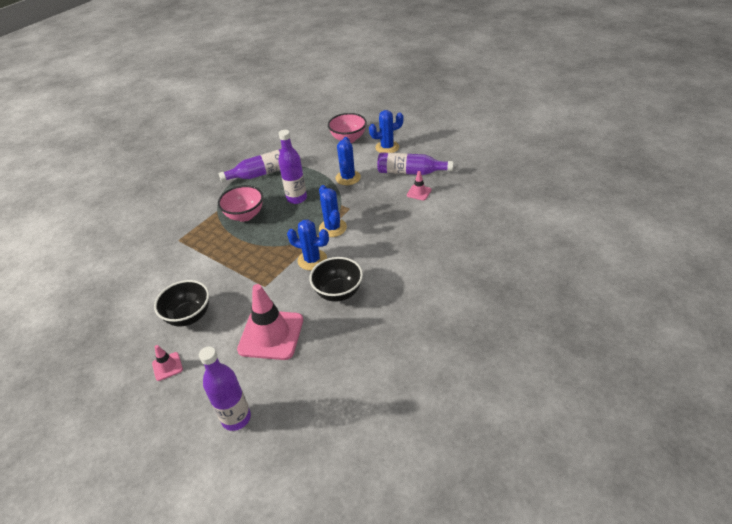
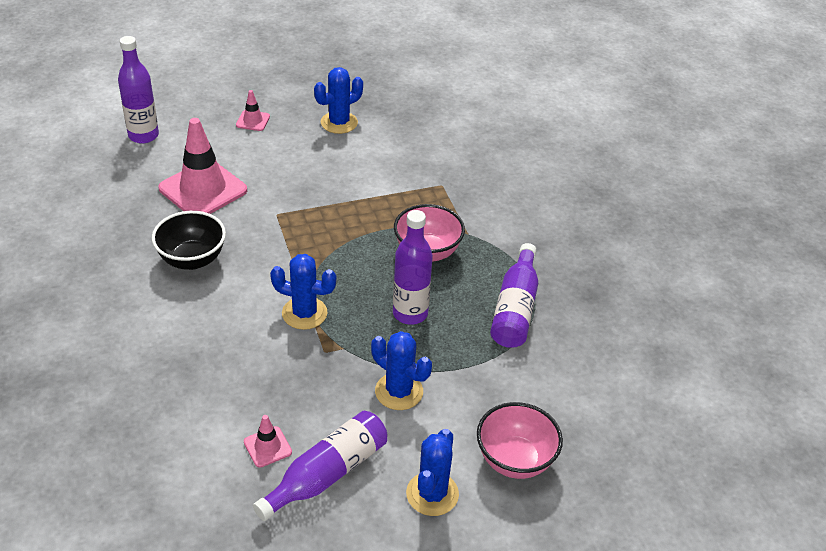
camera: 120 degrees right, 0 degrees up
black bowl [154,280,209,326] -> none
blue cactus [287,220,329,270] -> blue cactus moved to [314,67,363,134]

